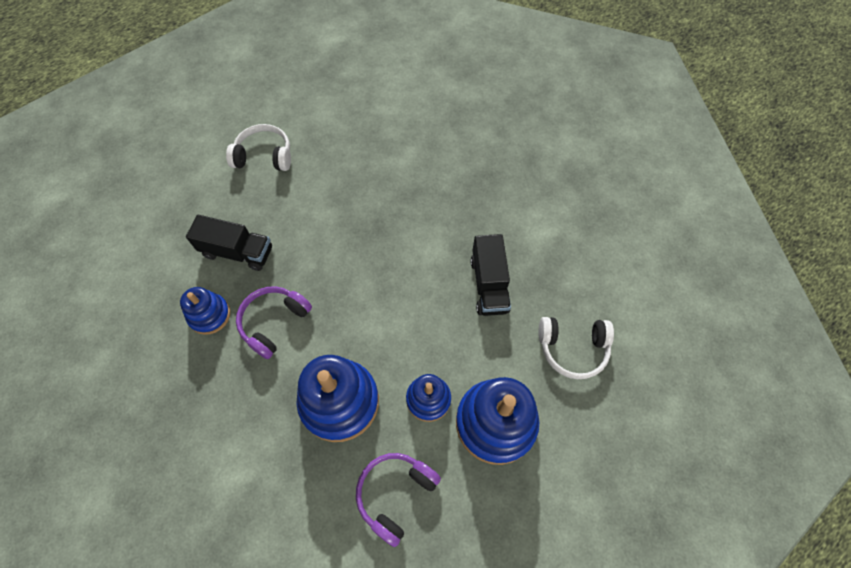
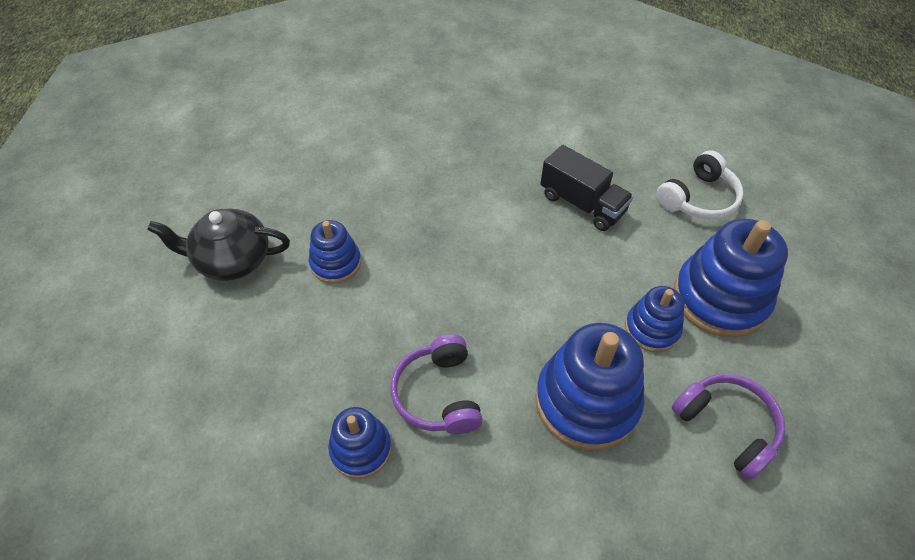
camera: 45 degrees left, 10 degrees down
black truck [186,215,272,271] -> none
white headphones [226,124,291,171] -> black teapot [147,209,290,281]
purple headphones [356,453,441,547] -> purple headphones turned 150 degrees clockwise [672,374,785,480]
none -> blue stacking toy [309,220,361,284]

